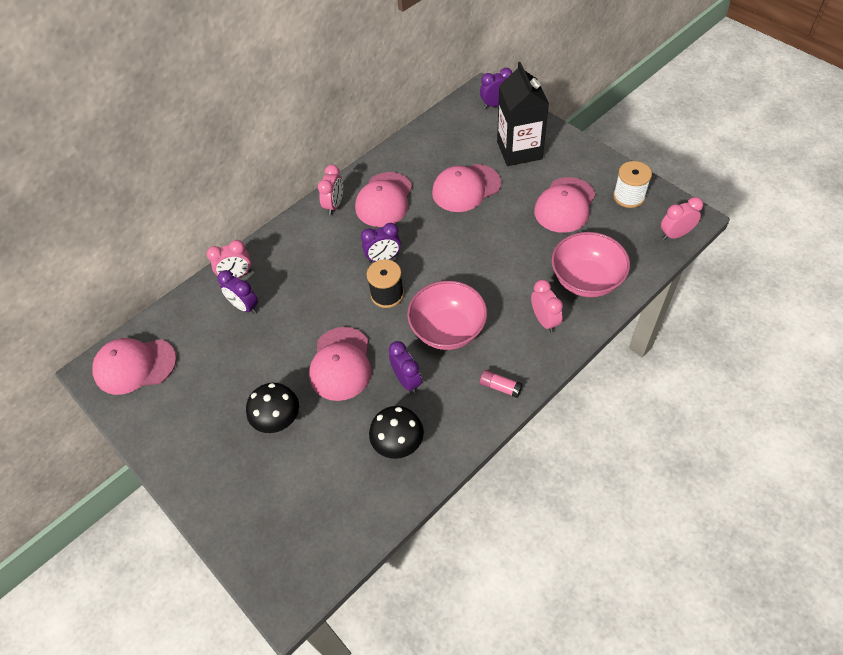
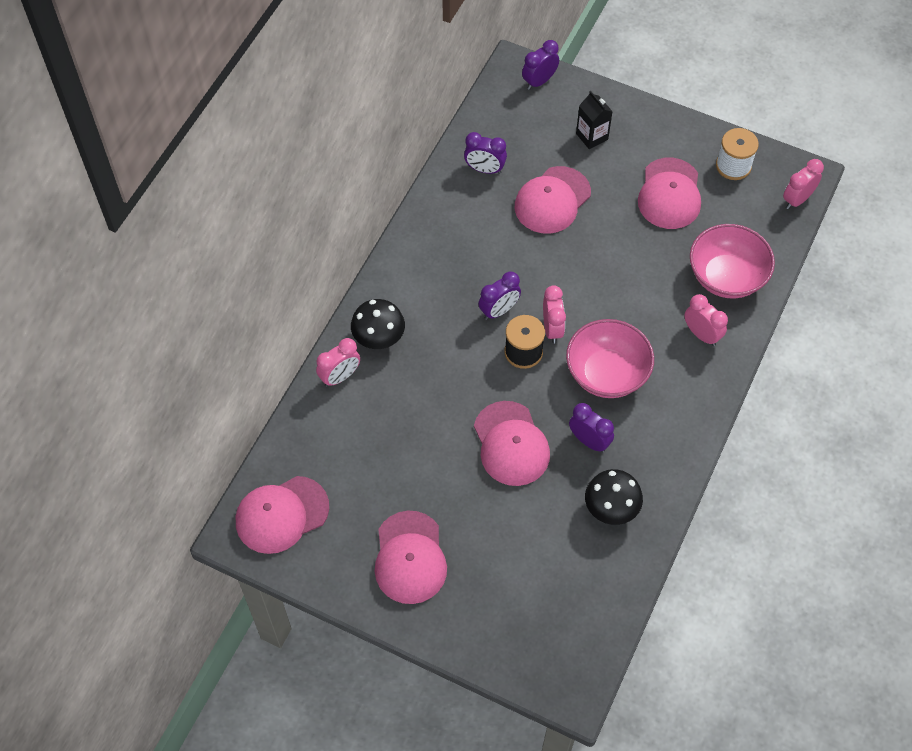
camera: 25 degrees left, 5 degrees up
purple clock [218,270,258,314] -> purple clock moved to [464,132,507,174]
black mushroom [246,383,299,433] -> black mushroom moved to [351,299,405,349]
pink clock [318,165,343,215] -> pink clock moved to [543,285,566,344]
pink cap [355,172,412,227] -> pink cap moved to [375,511,447,604]
pink glue stick [480,370,523,398] -> none
black carton [497,62,549,166] -> black carton [576,91,613,149], size x0.53

